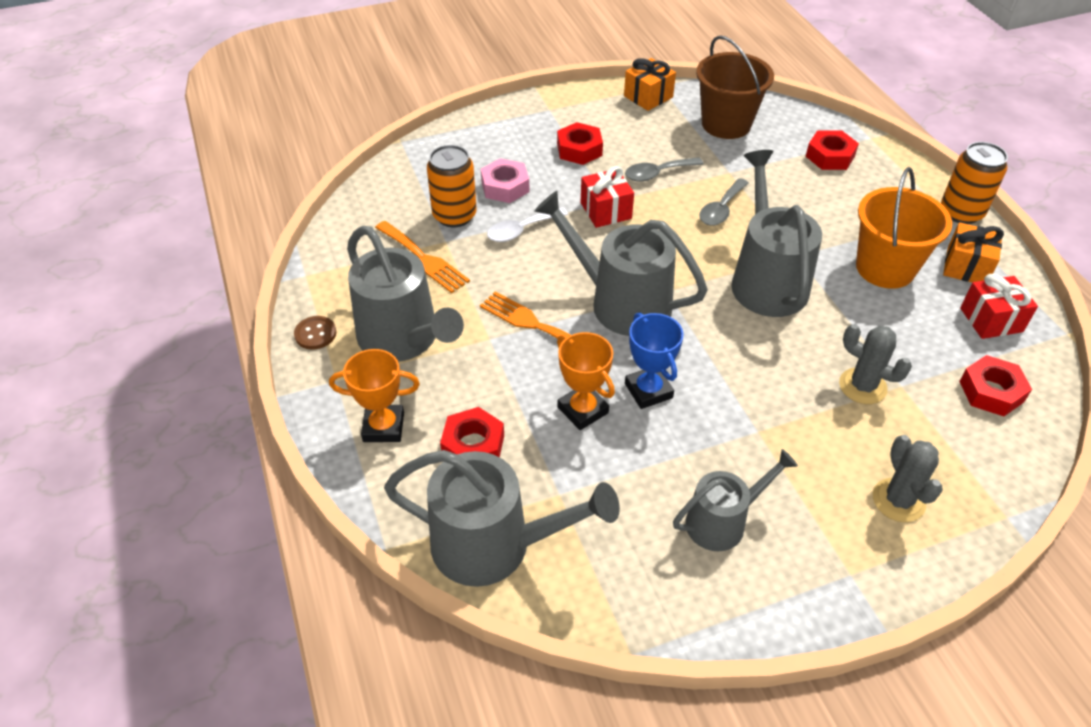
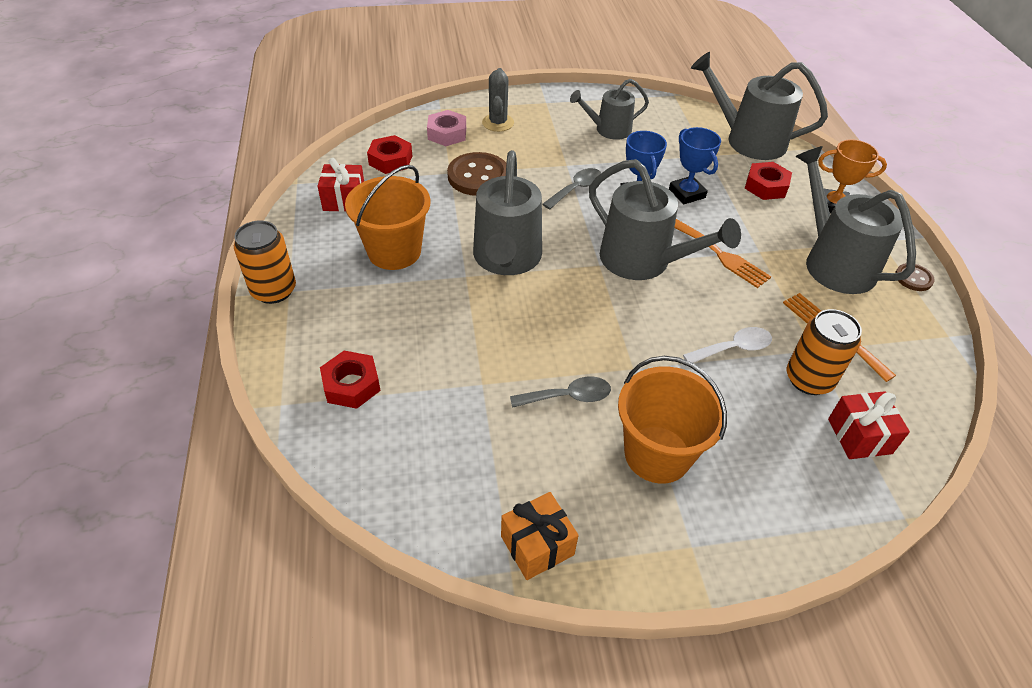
camera: 170 degrees left, 0 degrees up
pink nut [481,158,529,203] -> pink nut moved to [427,110,466,146]
red nut [557,122,603,165] -> orange bucket [618,356,727,484]
orange trophy [557,332,615,430] -> blue trophy [669,127,721,204]
red gift [581,166,634,228] -> red gift moved to [828,391,910,459]
brown bucket [696,35,774,139] -> none
grey spoon [699,178,749,226] -> grey spoon moved to [542,168,601,210]
grey cactus [839,324,912,404] -> brown button [447,152,506,196]
orange gift [943,222,1004,282] -> none

